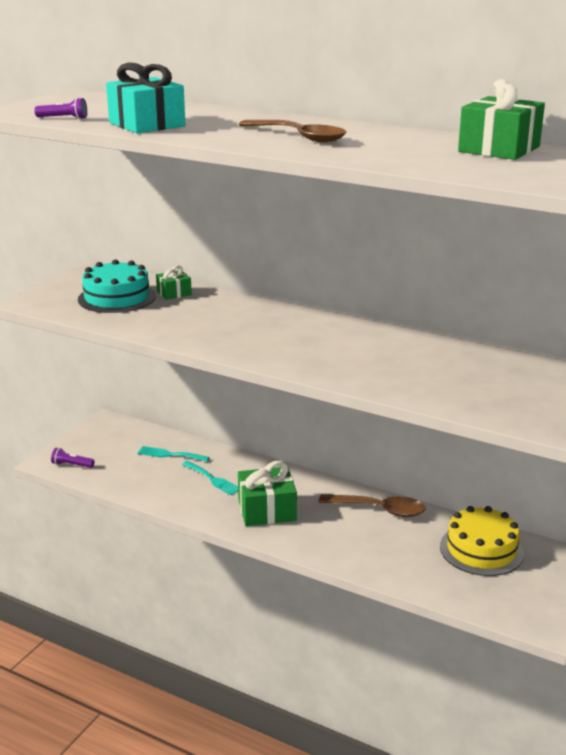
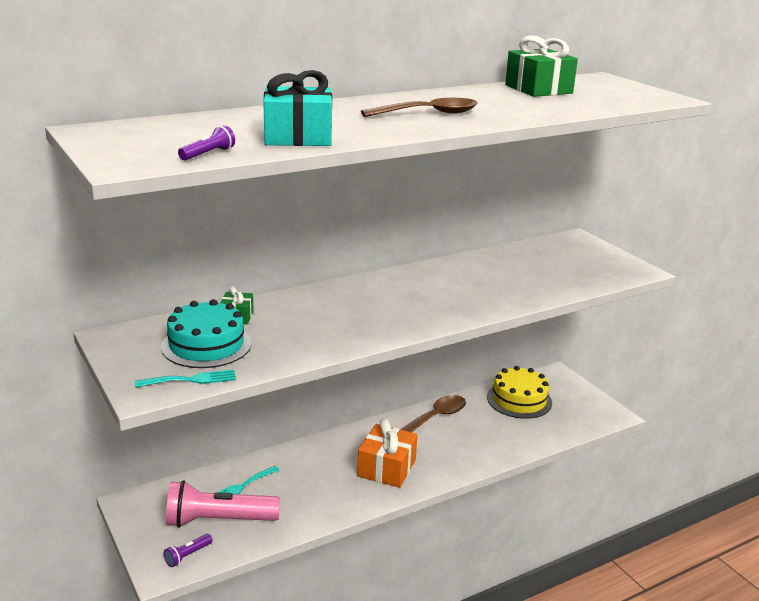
camera: 60 degrees left, 0 degrees up
turquoise fork [182,461,238,495] -> turquoise fork moved to [135,369,236,388]
green gift [238,461,297,526] -> orange gift [357,419,417,488]
none -> pink flashlight [166,480,280,528]

